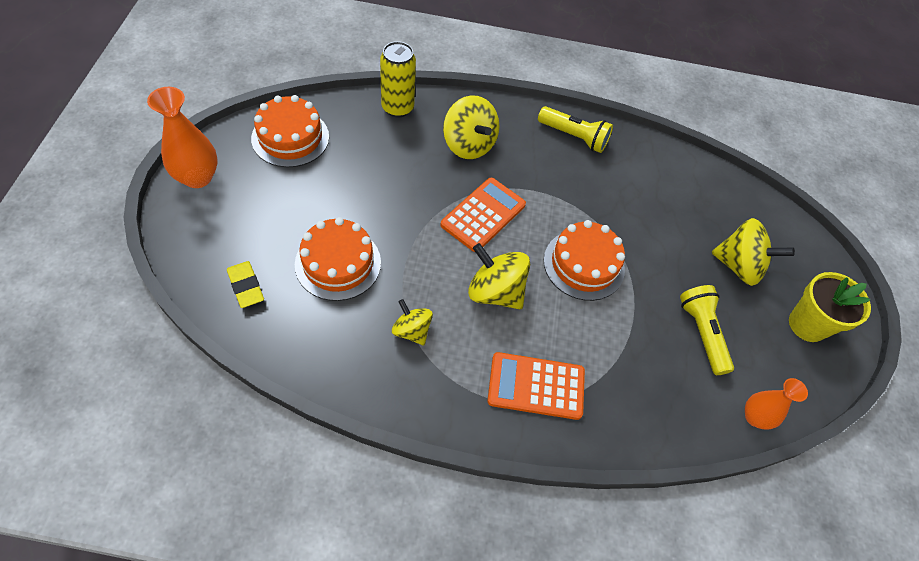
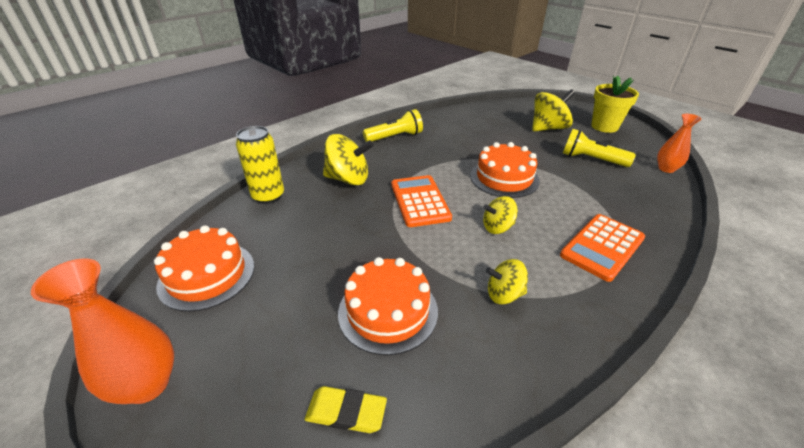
camera: 45 degrees left, 20 degrees down
yellow spinning top [468,243,530,309] -> yellow spinning top [483,196,518,234], size x0.61

